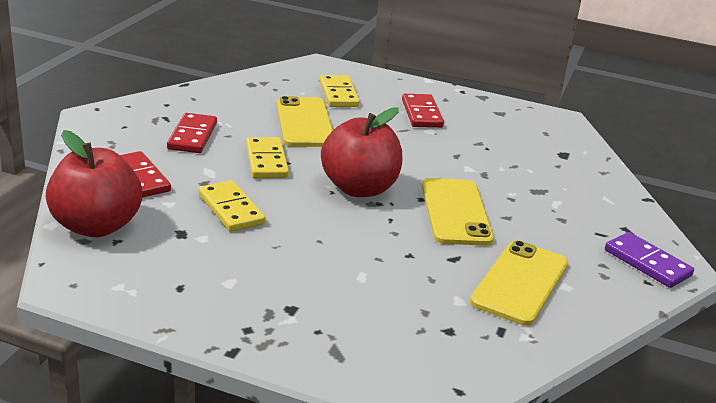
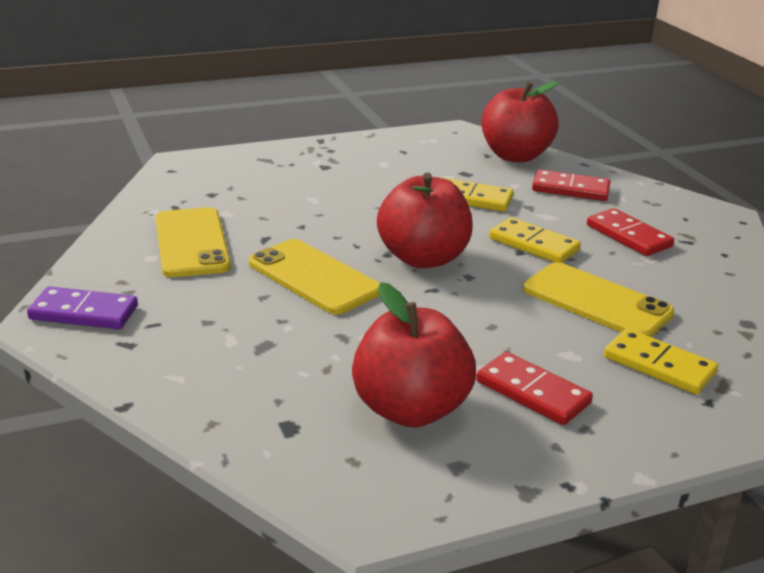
camera: 140 degrees right, 0 degrees up
none -> red apple [352,282,476,428]

